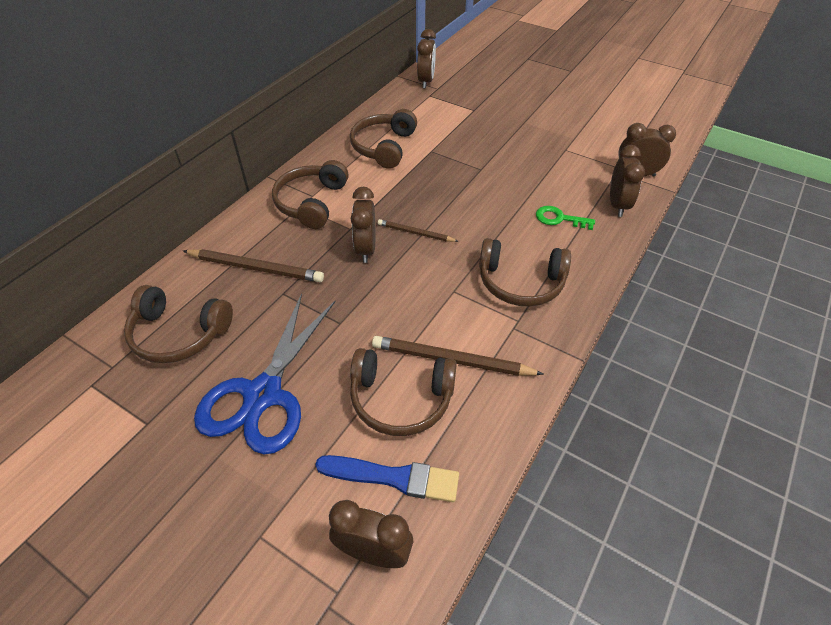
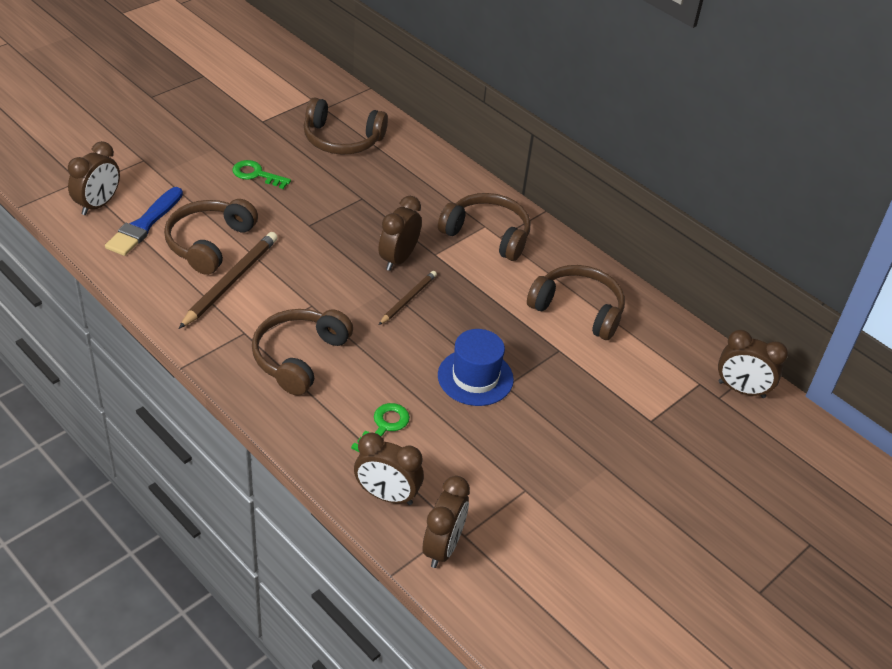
camera: 100 degrees right, 5 degrees down
brown headphones [124,285,233,363] -> brown headphones turned 105 degrees counterclockwise [304,97,388,154]
brown pencil [183,249,324,282] -> none
blue scissors [194,293,336,454] -> green key [232,160,291,189]
brown clock [351,187,375,263] -> brown clock turned 75 degrees counterclockwise [379,196,422,271]
none -> blue hat [438,329,514,406]

